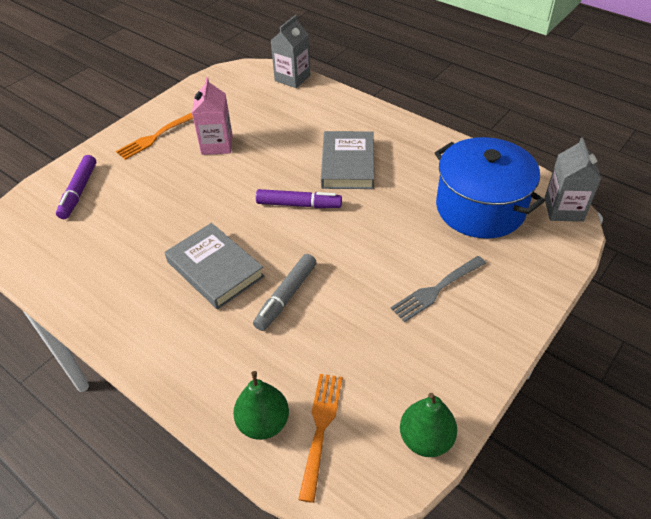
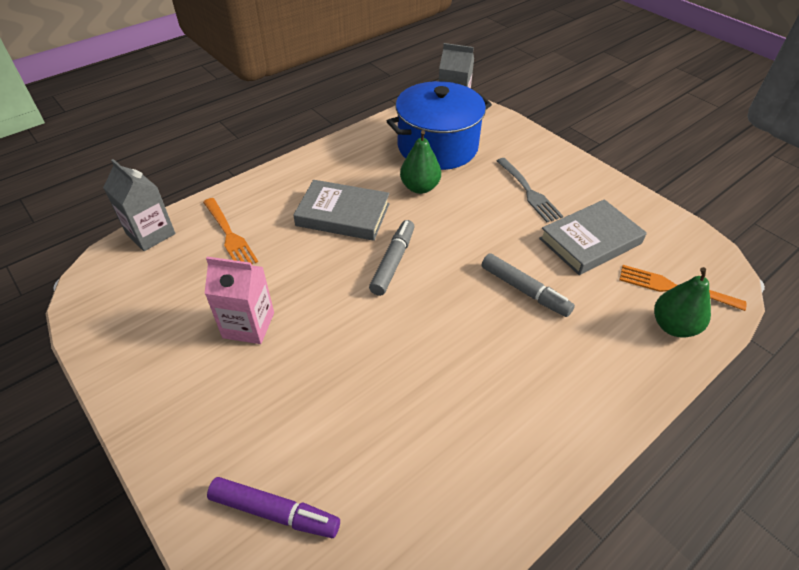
camera: 80 degrees left, 0 degrees up
orange fork [116,112,193,160] -> orange fork moved to [203,198,258,264]
grey book [165,223,265,310] -> grey book moved to [539,199,647,275]
purple marker [256,189,342,208] -> grey marker [369,220,415,296]
green pear [400,393,457,457] -> green pear moved to [400,130,441,194]

